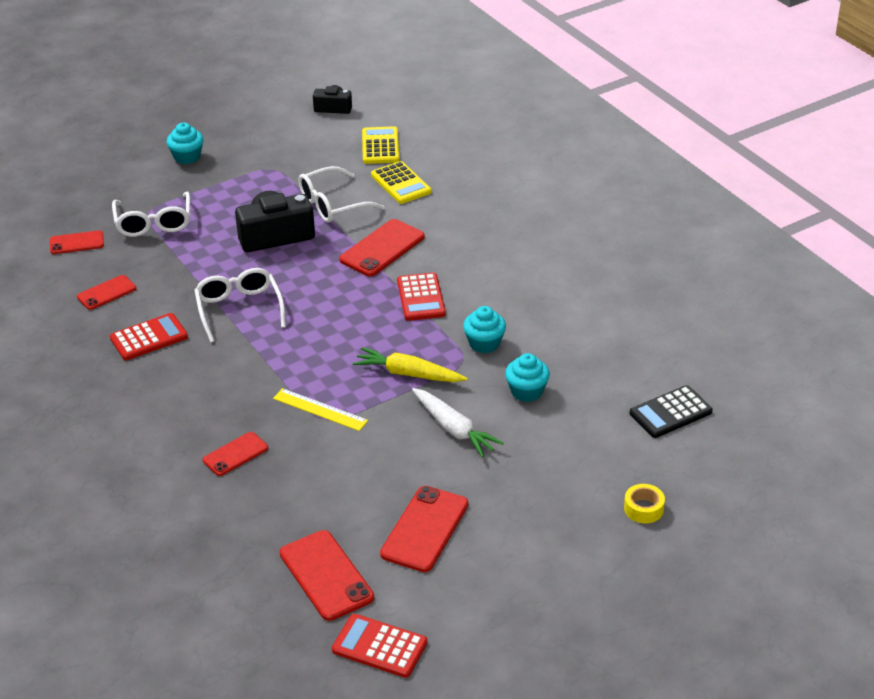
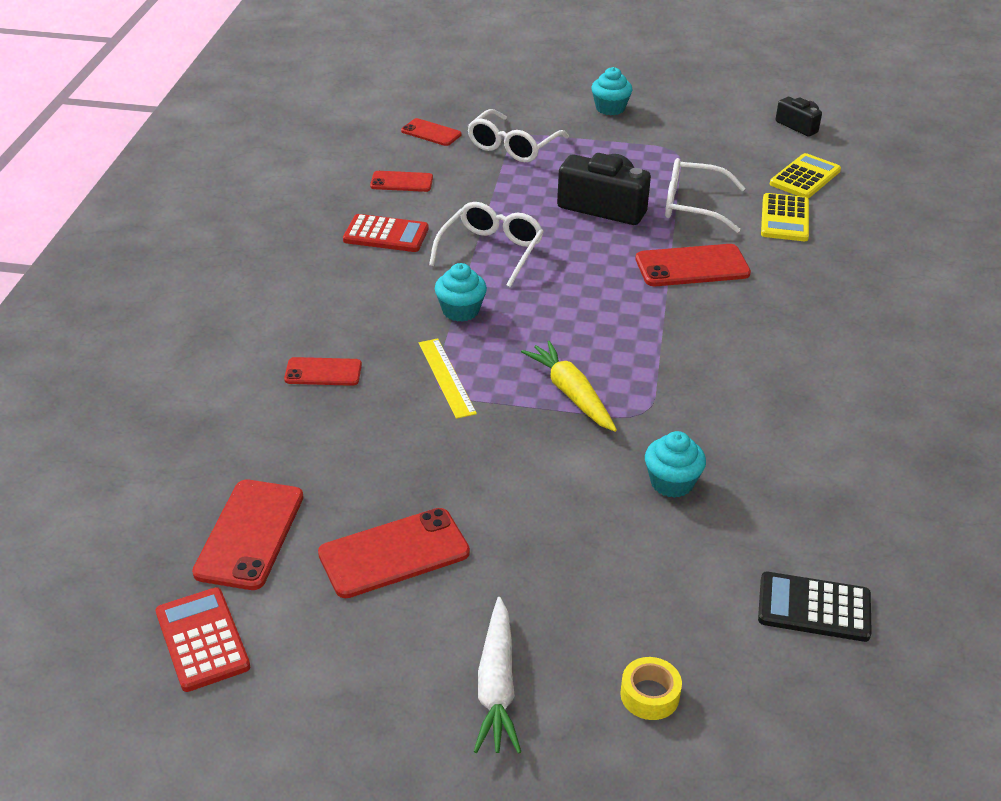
camera: 40 degrees right, 0 degrees up
red calculator [397,272,446,321] -> none
white carrot [412,388,503,457] -> white carrot moved to [474,597,521,754]
turquoise cupcake [463,306,506,353] -> turquoise cupcake moved to [435,263,487,322]

